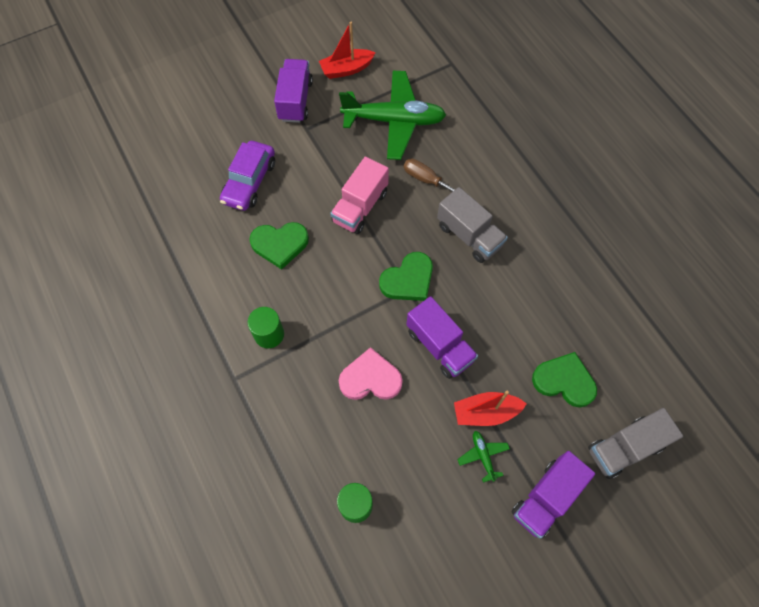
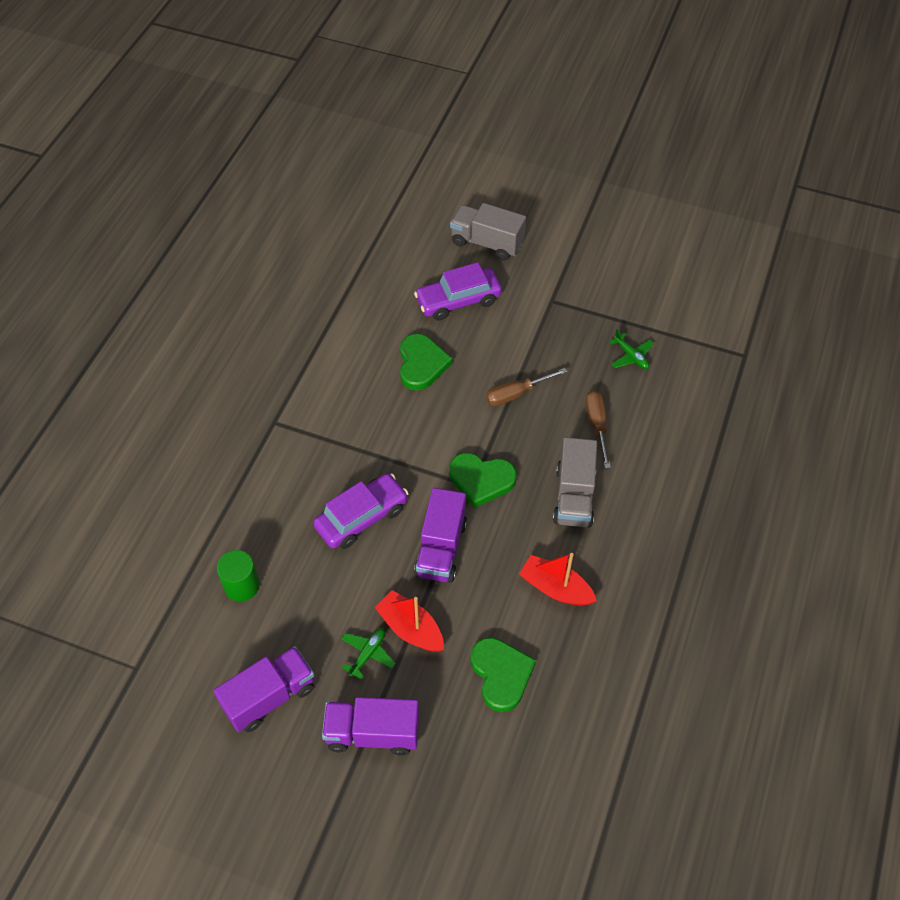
camera: 50 degrees right, 10 degrees down
green cylinder [248,307,284,348] -> none
green heart [249,222,309,270] -> green heart turned 135 degrees counterclockwise [400,334,452,391]
purple truck [274,59,313,123] -> purple truck moved to [214,646,314,732]
red boat [319,22,376,79] -> red boat moved to [519,553,597,606]
pink truck [330,157,389,234] -> brown screwdriver [486,368,567,406]
green plane [339,71,446,160] -> green plane [609,329,654,369], size x0.40
pink heart [339,347,403,400] -> purple car [313,473,409,549]
grey truck [588,408,683,479] -> grey truck moved to [450,203,526,261]

